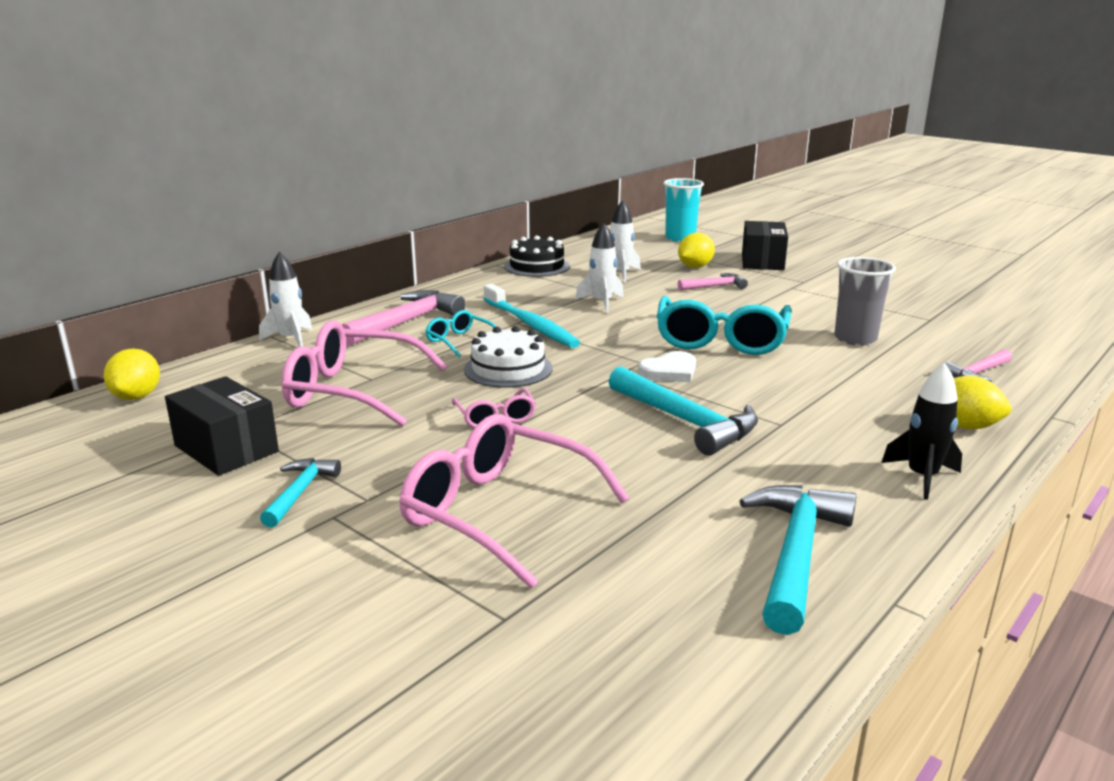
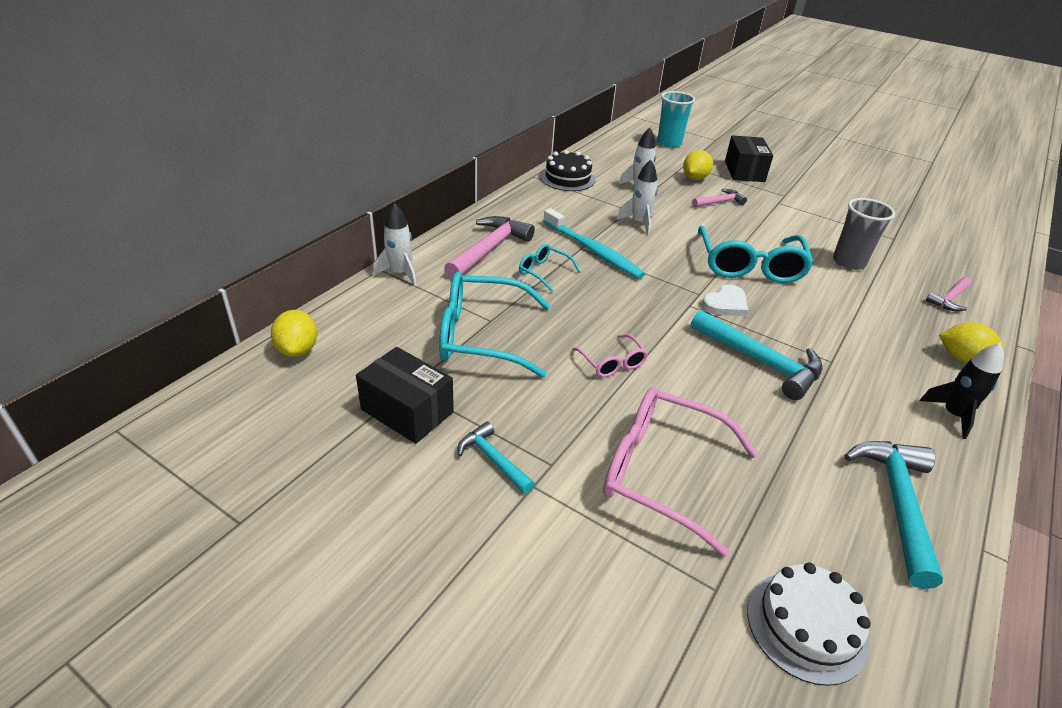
camera: 10 degrees left, 15 degrees up
turquoise hammer [260,458,341,528] -> turquoise hammer turned 45 degrees counterclockwise [458,422,535,494]
pink glasses [281,320,447,426] -> turquoise glasses [439,272,551,378]
white cake [464,326,553,388] -> white cake moved to [747,563,871,686]

